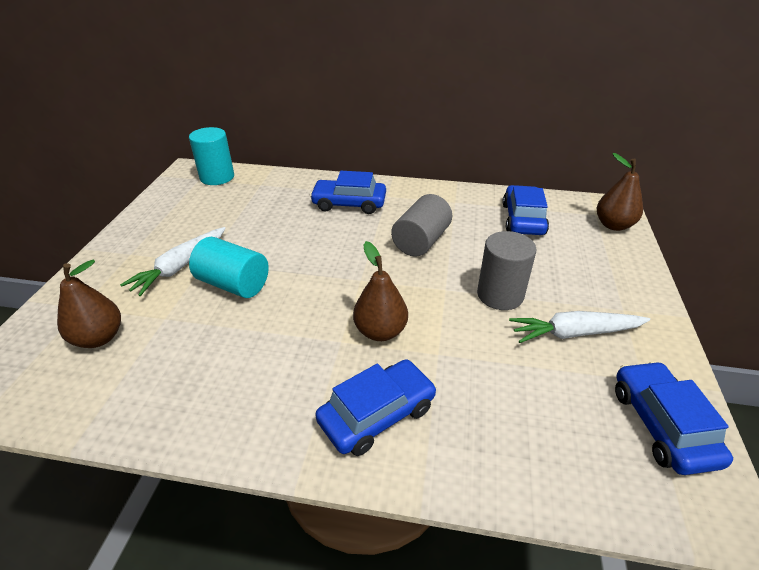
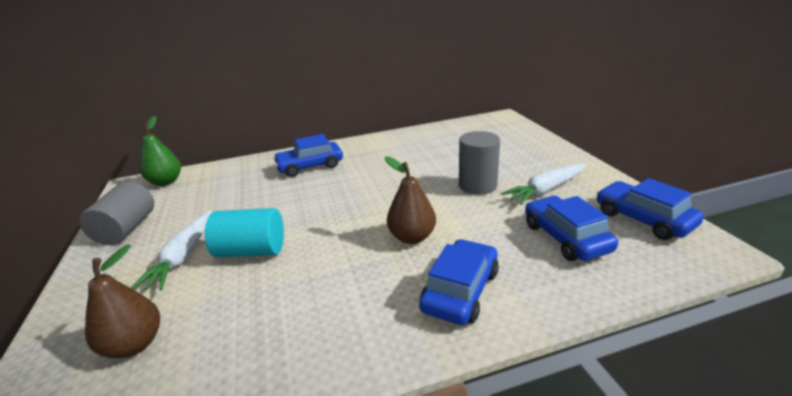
camera: 25 degrees left, 10 degrees down
turquoise cylinder [189,127,234,185] -> green pear [140,116,181,186]
grey cylinder [391,194,452,257] -> grey cylinder moved to [79,181,154,245]
blue car [502,185,549,235] -> blue car moved to [525,196,618,261]
brown pear [597,153,643,231] -> none

